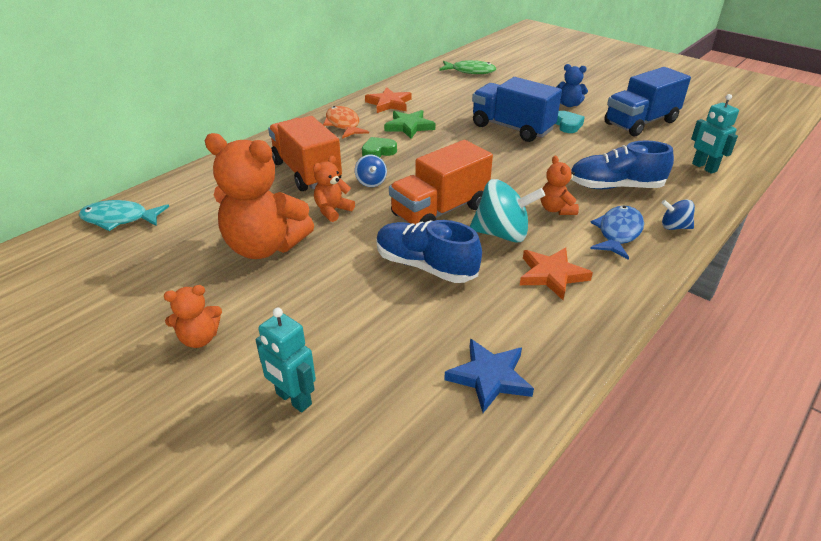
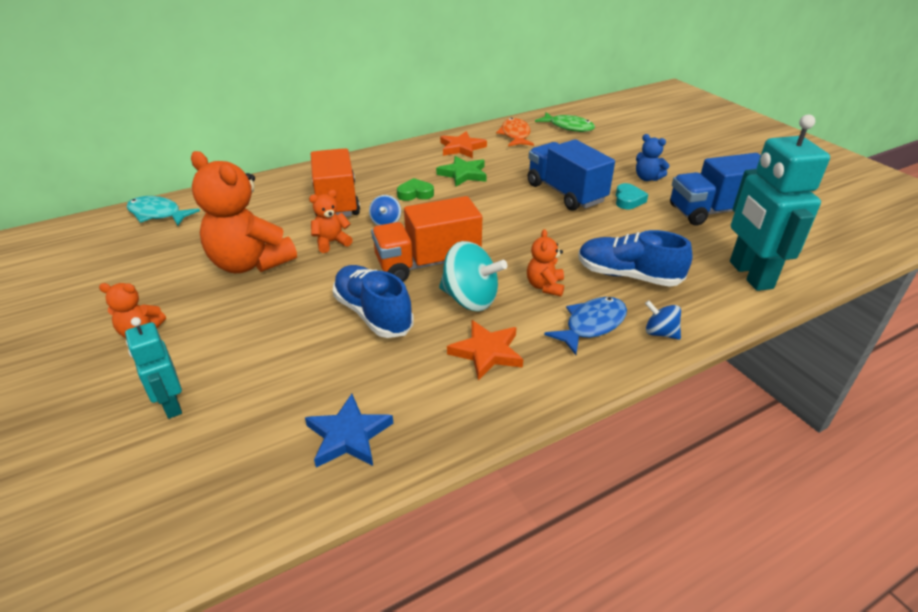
camera: 20 degrees right, 0 degrees up
orange fish [323,106,369,139] -> orange fish moved to [496,118,534,146]
turquoise robot [691,94,739,174] -> turquoise robot [730,114,830,291], size x1.85

